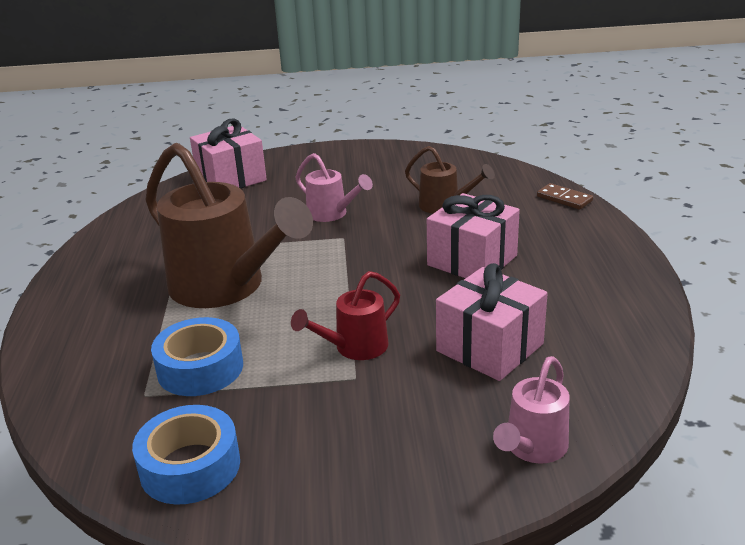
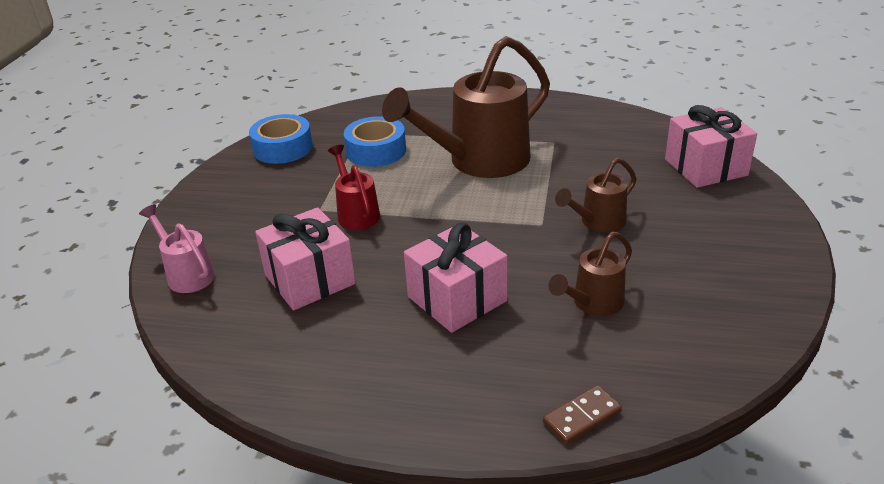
camera: 105 degrees right, 5 degrees up
pink watering can [295,153,373,222] -> brown watering can [555,158,636,233]

